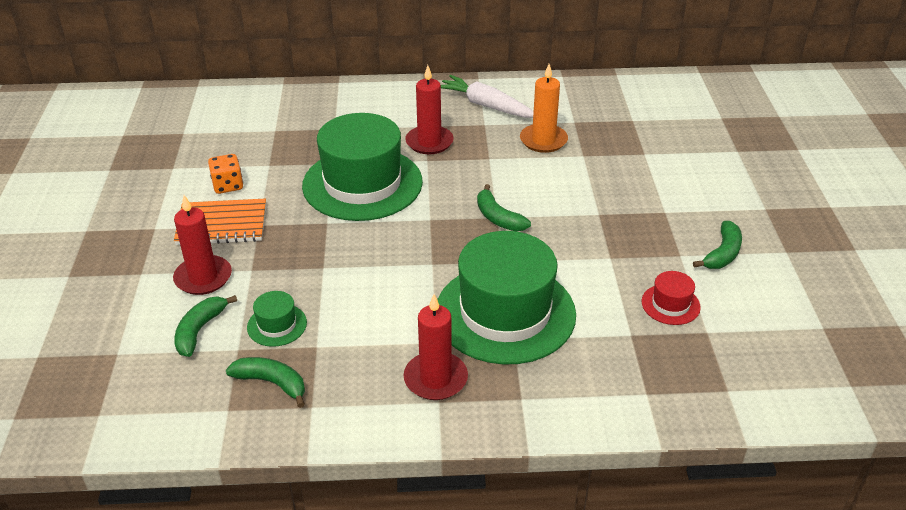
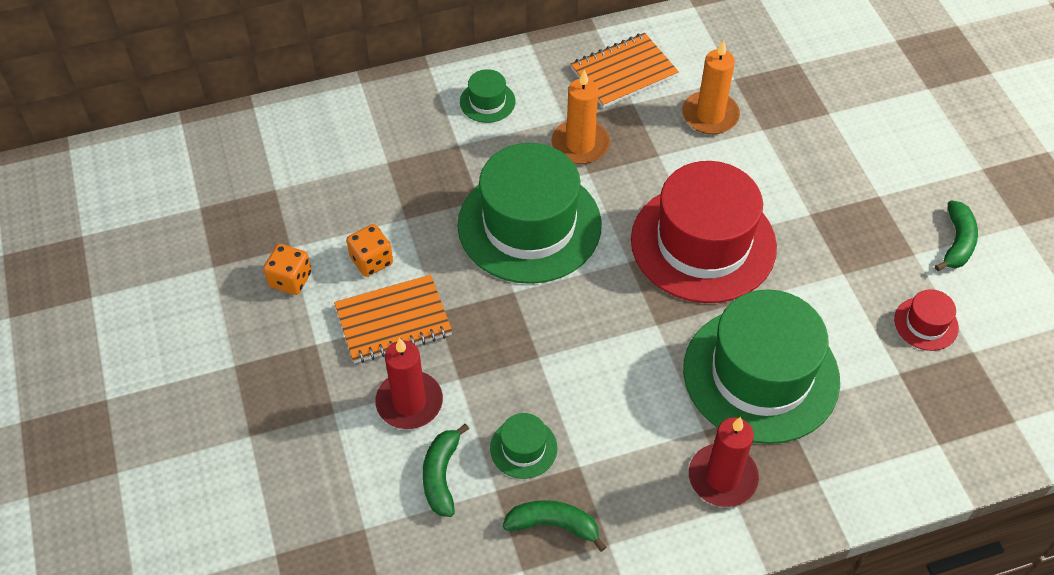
camera: 15 degrees left, 15 degrees up
red candle [405,65,454,154] -> orange candle [551,69,610,164]
white carrot [441,75,534,118] -> orange notebook [571,33,679,108]
green banana [477,184,531,231] -> red hat [631,161,777,303]
none -> orange dice [263,244,312,295]
none -> green hat [460,69,516,123]

